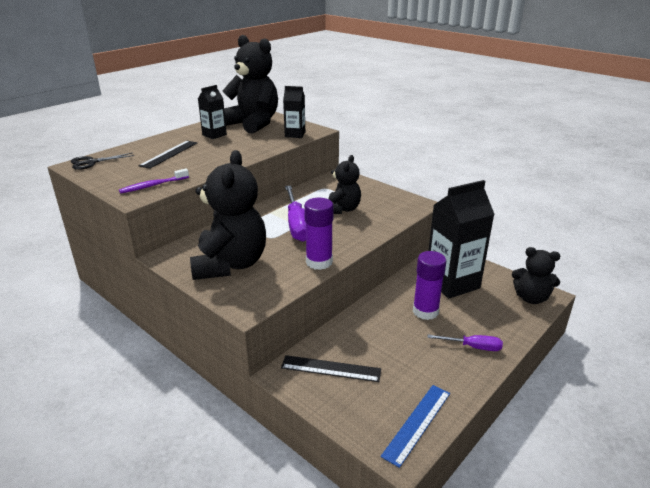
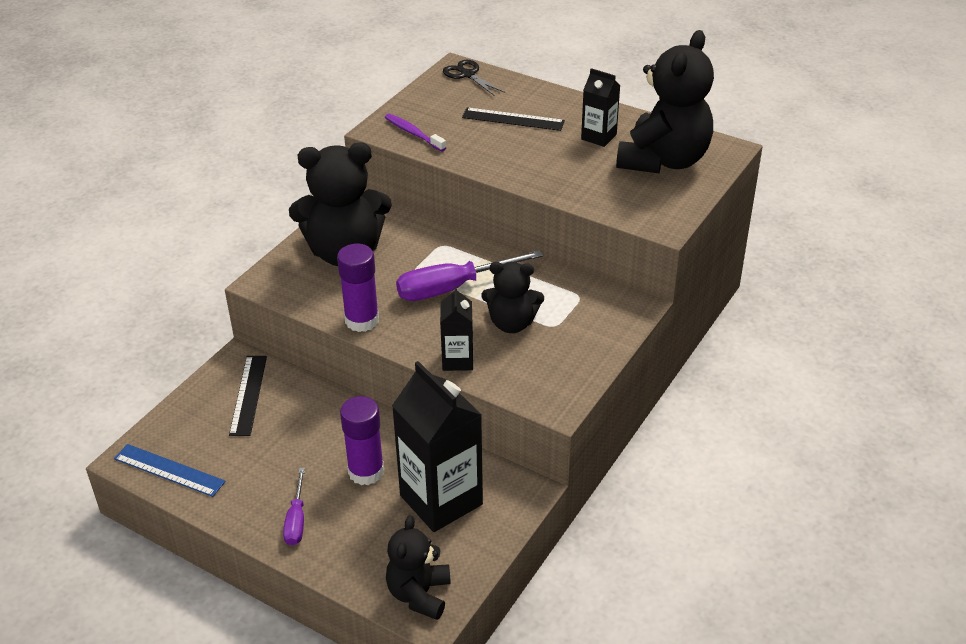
camera: 80 degrees right, 10 degrees up
black carton [283,86,305,138] -> black carton moved to [440,286,473,371]

